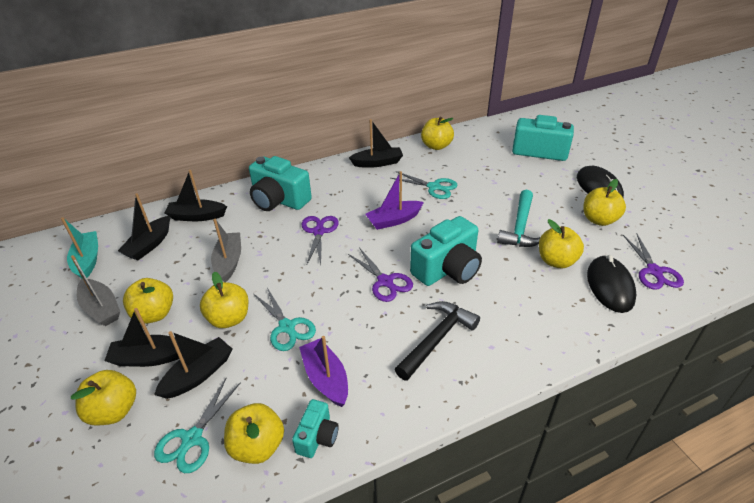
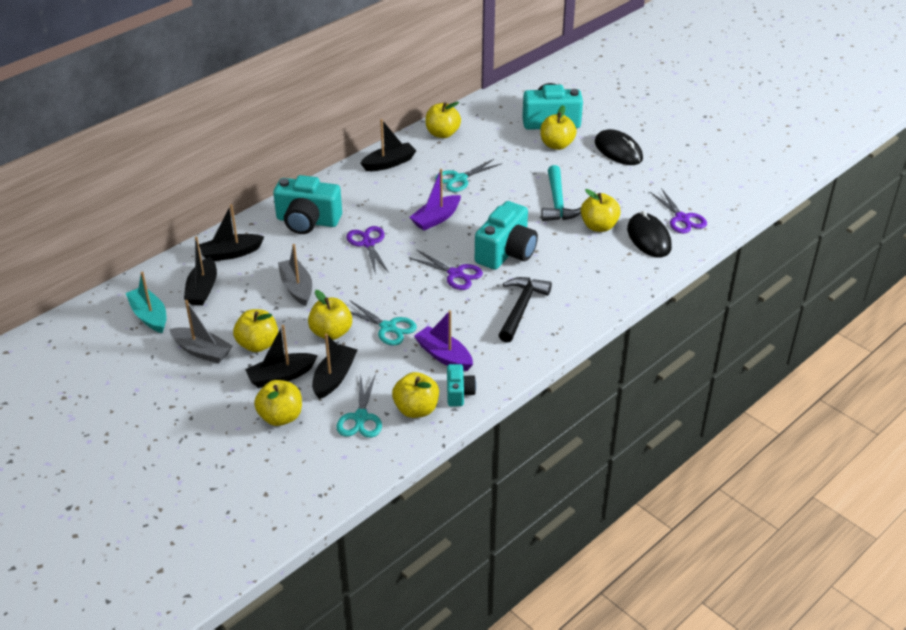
camera: 20 degrees left, 0 degrees up
turquoise scissors [391,171,457,199] -> turquoise scissors turned 135 degrees clockwise [435,158,501,192]
yellow apple [583,179,626,226] -> yellow apple moved to [540,105,577,150]

